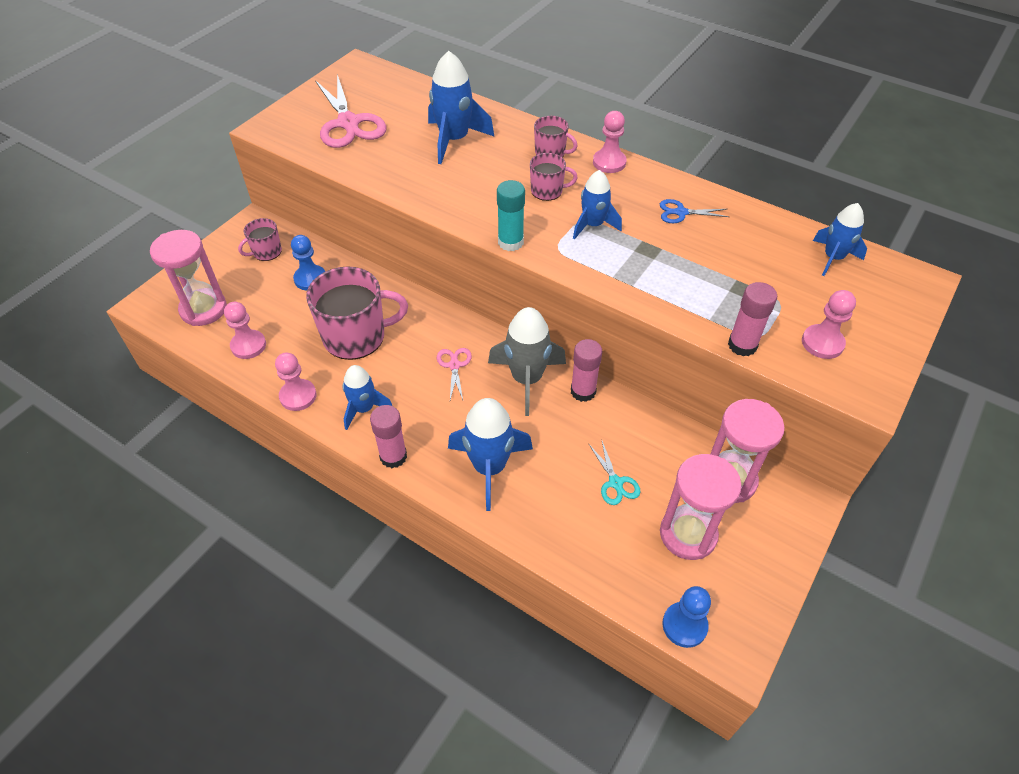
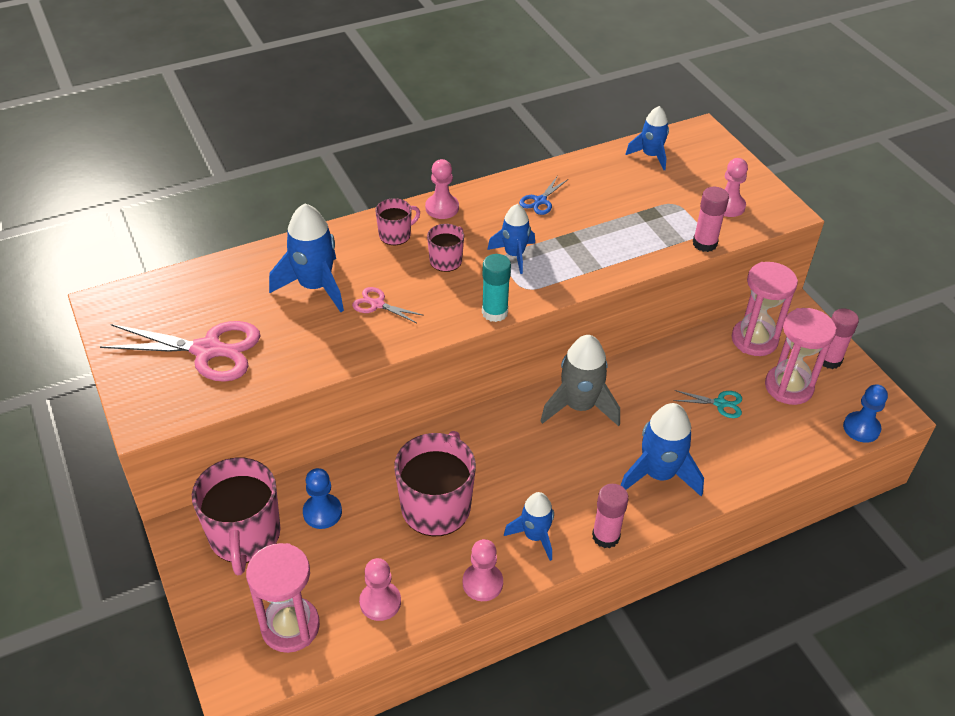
camera: 60 degrees left, 5 degrees down
pink mug [238,218,282,261] -> pink mug [192,458,281,575], size x1.97
pink scissors [437,348,472,400] -> pink scissors moved to [352,287,423,323]
pink glue stick [571,339,602,402] -> pink glue stick moved to [818,308,859,369]

